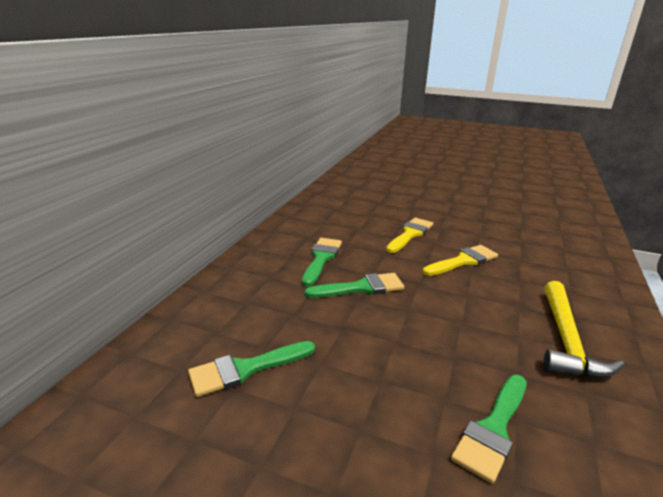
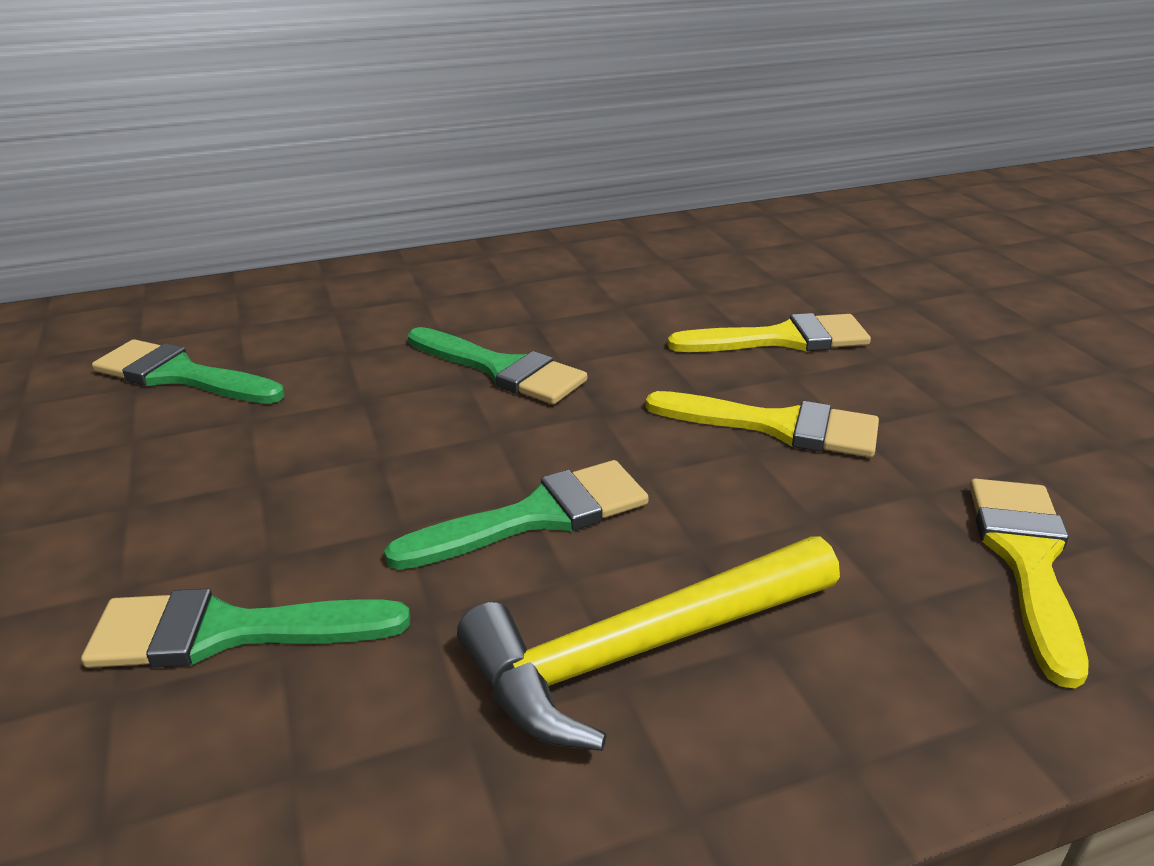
camera: 50 degrees right, 5 degrees up
green brush [302,238,342,286] -> green brush moved to [384,460,649,570]
none -> yellow brush [969,479,1088,688]

